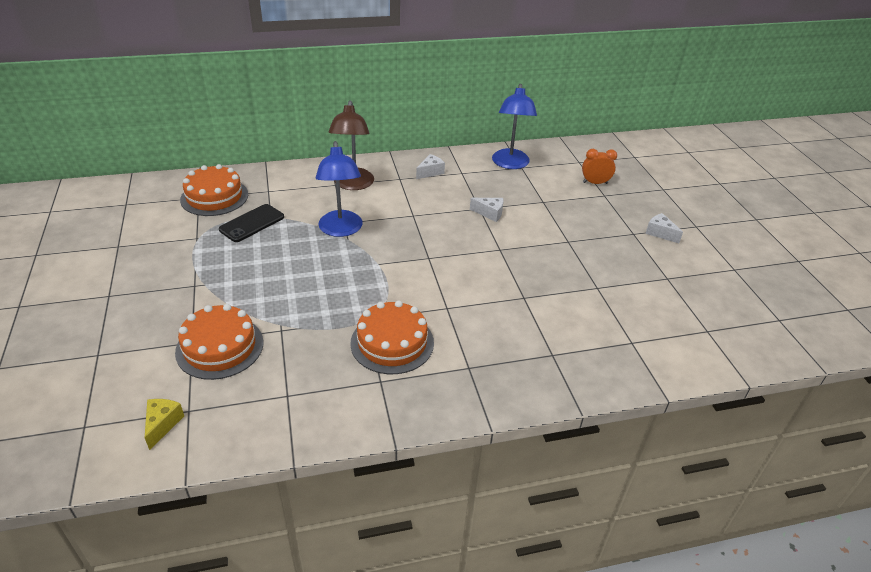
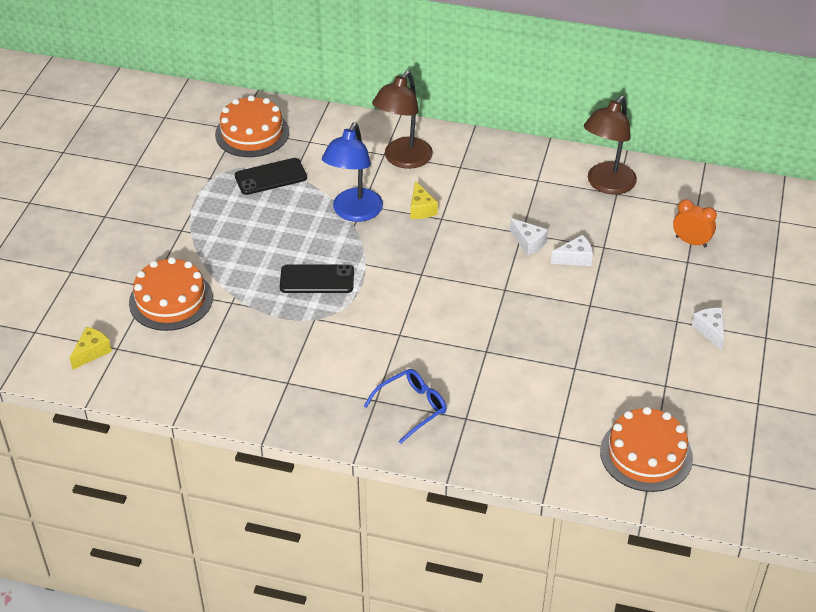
camera: 30 degrees right, 5 degrees up
orange cake [350,300,434,374] -> orange cake moved to [600,407,693,492]
white cheese [416,154,445,179] -> white cheese moved to [551,235,593,266]
blue lamp [492,84,537,169] -> brown lamp [584,96,637,194]
none -> black phone [280,264,354,293]
none -> blue glasses [364,369,447,444]
none -> yellow cheese [410,181,438,219]

